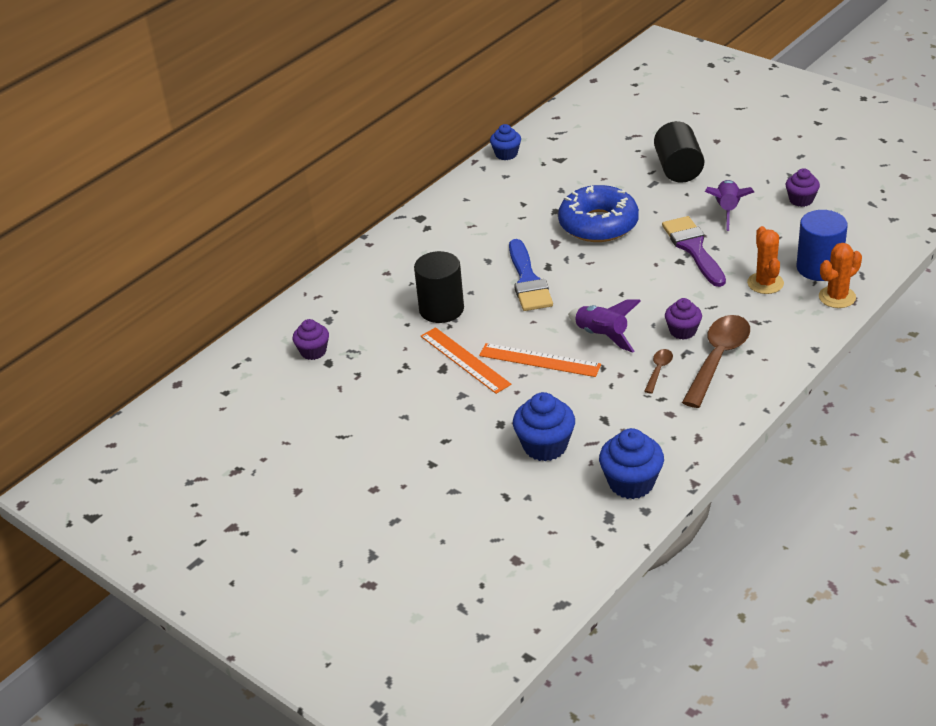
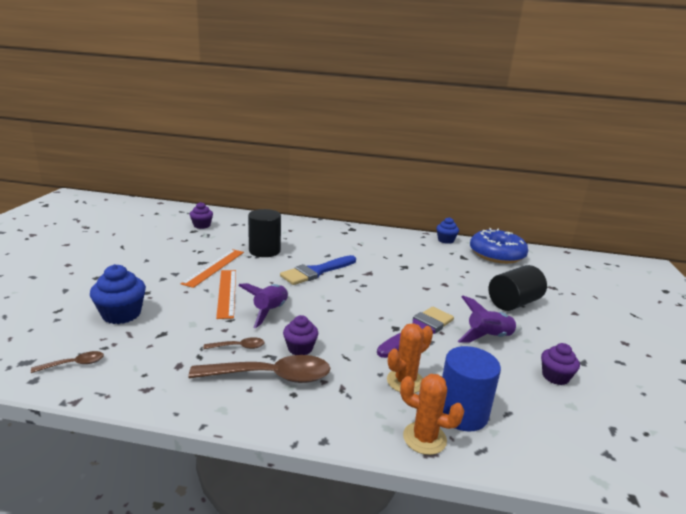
camera: 55 degrees right, 15 degrees down
blue donut [558,185,639,242] -> blue donut moved to [470,228,528,264]
blue cupcake [599,428,664,499] -> brown spoon [31,351,104,373]

